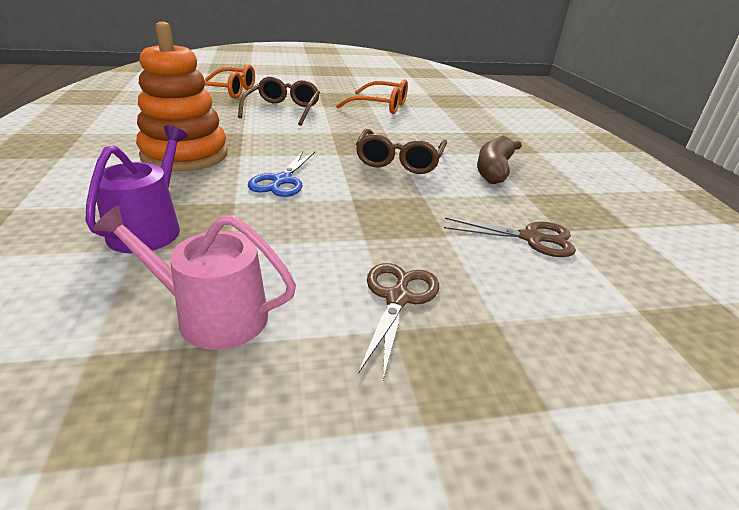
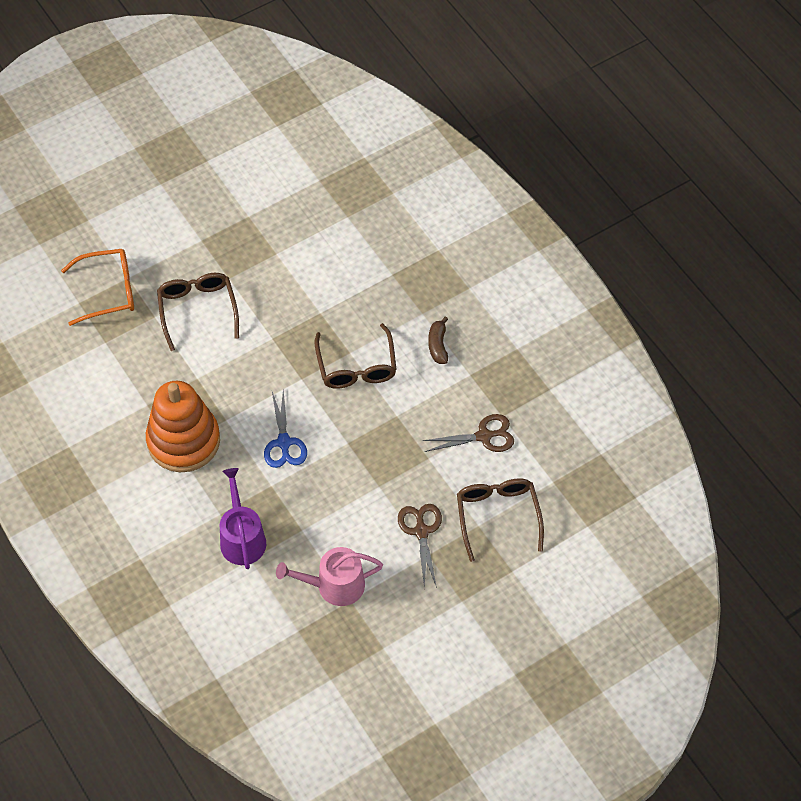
camera: 20 degrees left, 25 degrees up
orange glasses [336,79,408,114] -> none
brown banana [477,135,522,184] -> brown banana [428,316,448,364], size x0.63
none -> brown glasses [457,478,544,562]

